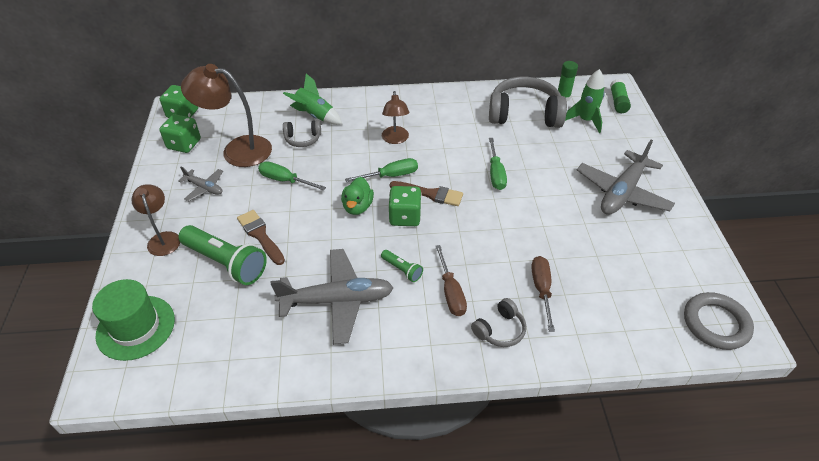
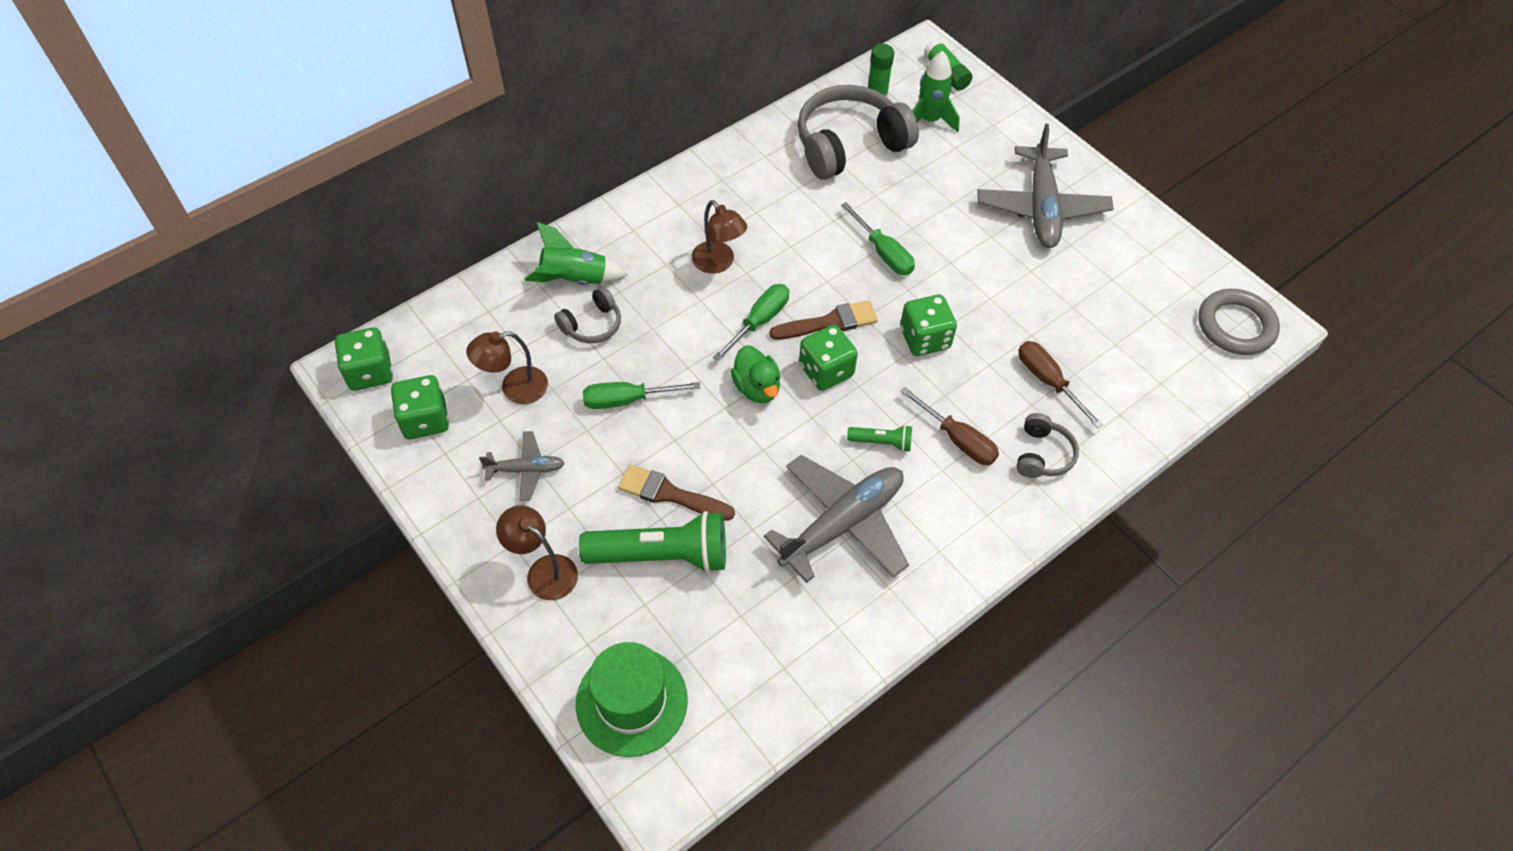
camera: 35 degrees left, 10 degrees up
brown lamp [181,64,272,167] -> brown lamp [466,331,548,404], size x0.59
none -> green dice [900,295,957,356]

